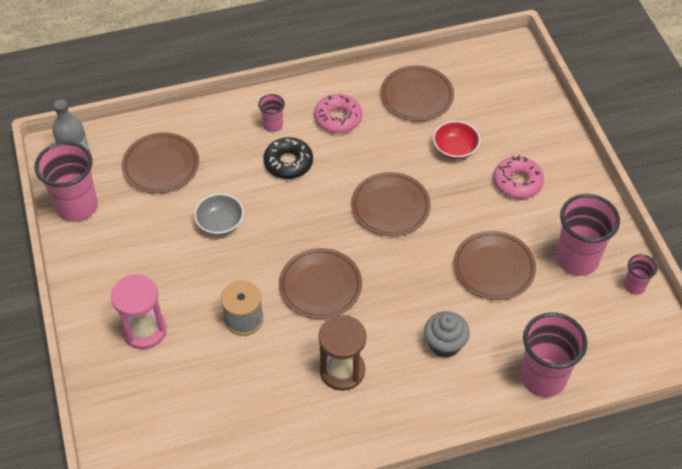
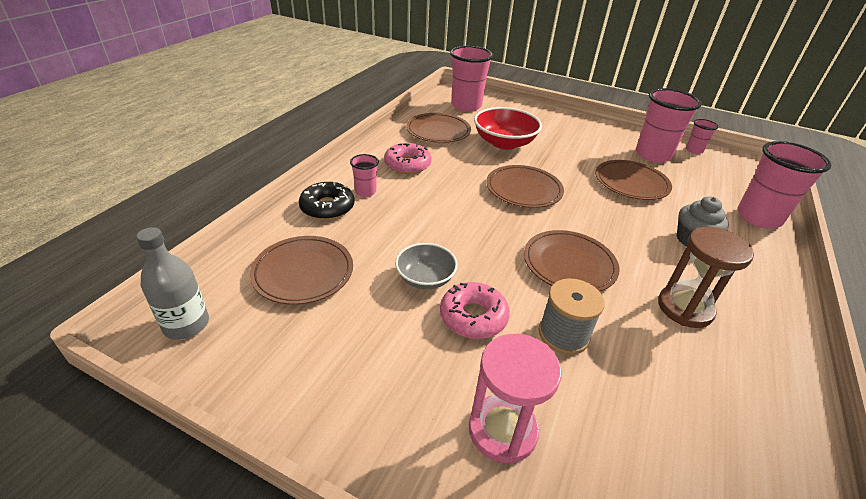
camera: 50 degrees left, 15 degrees down
pink cup [35,141,98,222] -> pink cup moved to [450,46,493,112]
black donut [264,137,313,179] -> black donut moved to [299,182,355,220]
red bowl [433,121,480,160] -> red bowl [474,107,542,150], size x1.62
pink donut [493,155,544,199] -> pink donut moved to [440,282,510,339]

